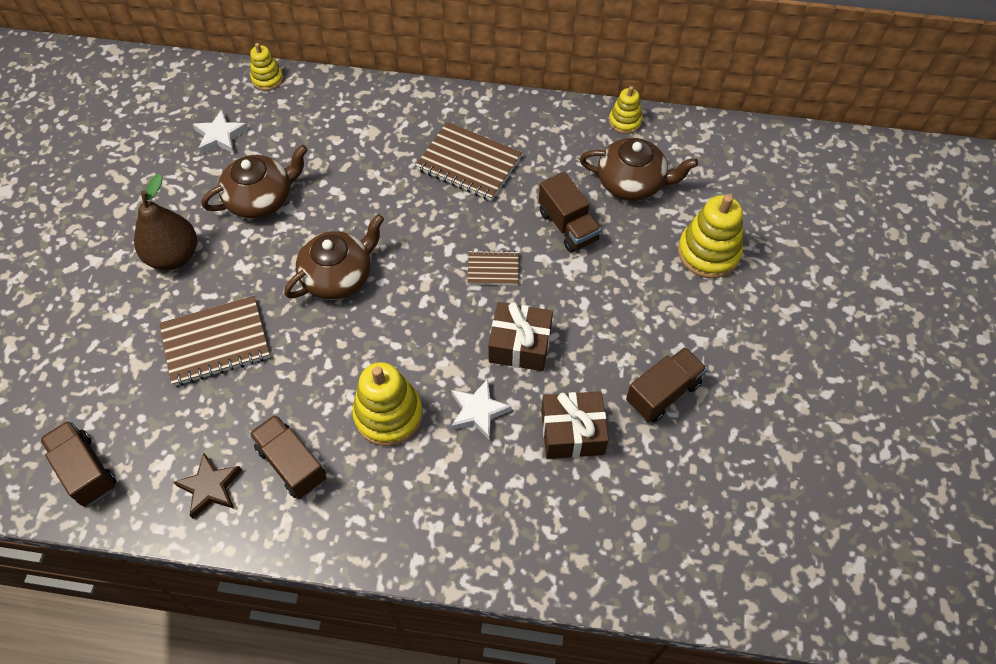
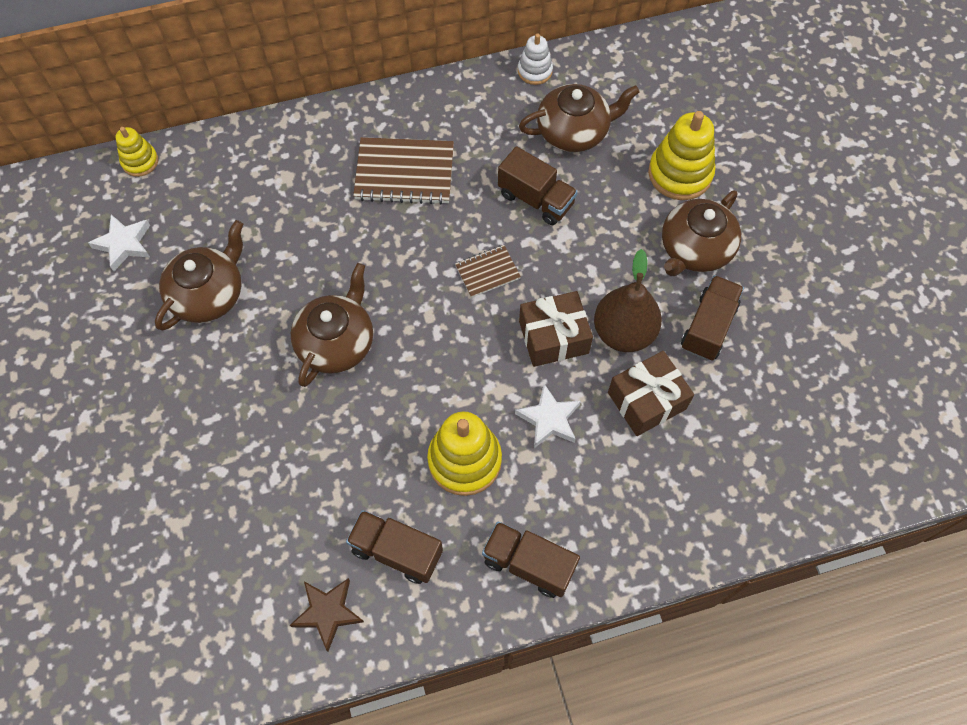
camera: 25 degrees left, 5 degrees up
brown truck [40,420,116,507] -> brown truck moved to [482,522,580,598]
brown pear [134,174,197,270] -> brown pear moved to [594,249,662,352]
brown notebook [159,296,270,386] -> none
yellow stacking toy [609,86,642,134] -> white stacking toy [518,33,553,85]
none -> brown teapot [662,190,741,276]

